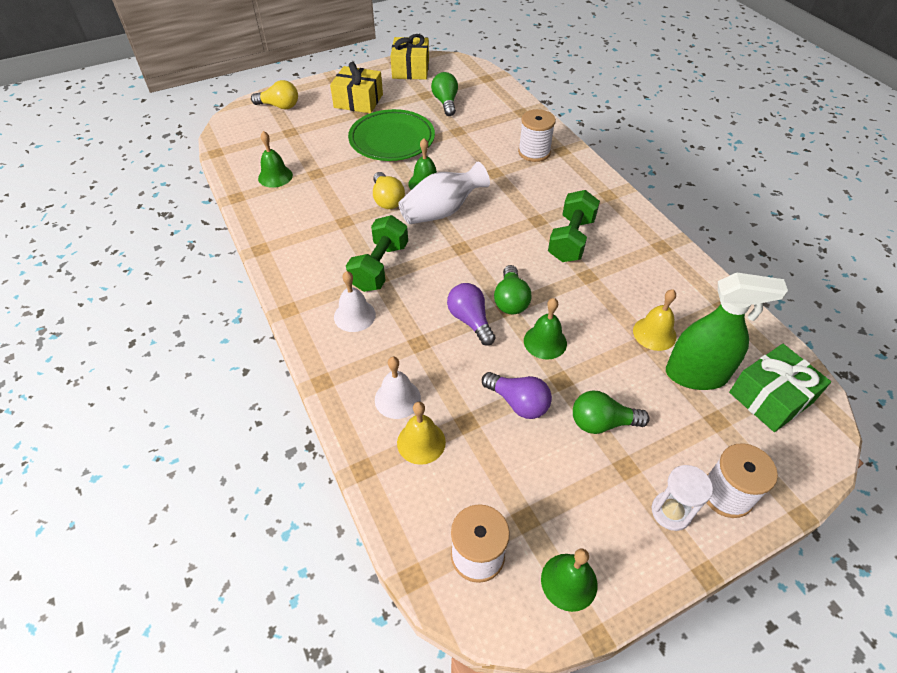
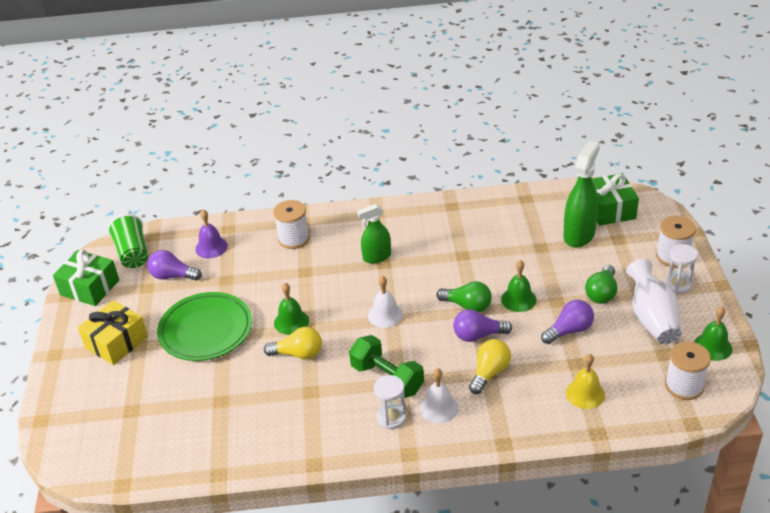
camera: 65 degrees left, 10 degrees down
yellow light bulb [251,80,298,109] -> yellow light bulb moved to [469,339,511,394]
green bell [258,131,293,188] -> none
white bell [375,357,421,419] -> white bell moved to [368,276,403,328]
yellow gift [390,34,429,80] -> green gift [53,250,119,306]
white vase [398,162,490,224] -> white vase moved to [626,259,682,344]
green light bulb [431,72,458,116] -> purple light bulb [147,250,202,281]
green dumbbell [548,190,600,262] -> none
yellow bell [633,289,677,351] -> none
none -> green cup [108,214,148,268]
none -> purple bell [195,209,228,258]
none -> green spray bottle [357,204,391,264]
none -> white hourglass [374,375,406,429]

